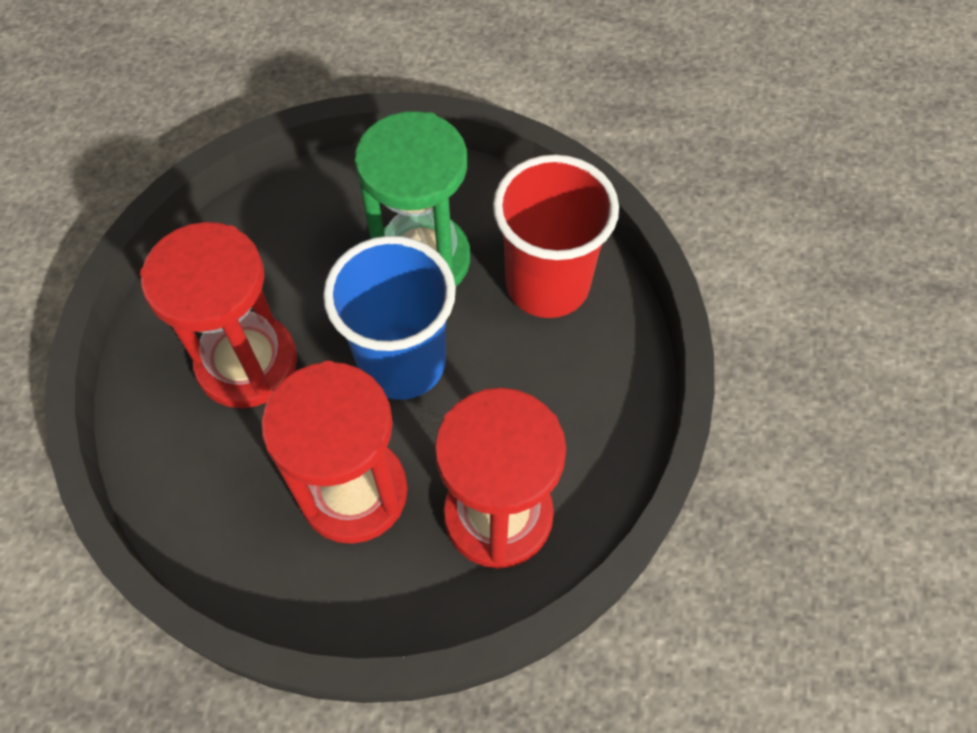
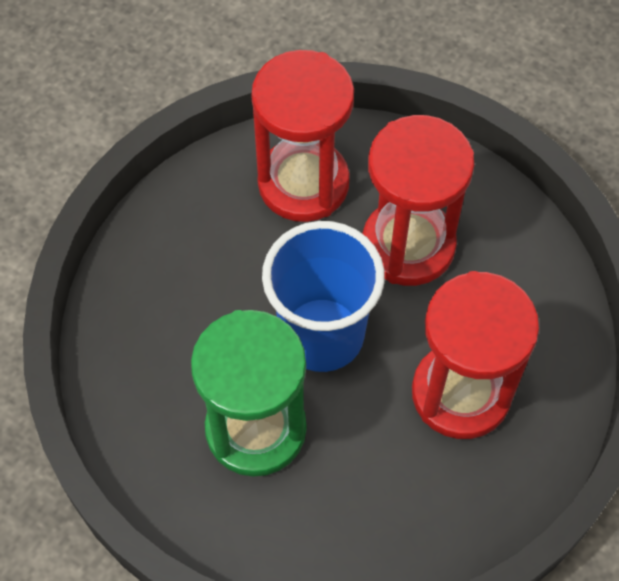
camera: 155 degrees left, 0 degrees up
red cup [493,155,619,318] -> none

